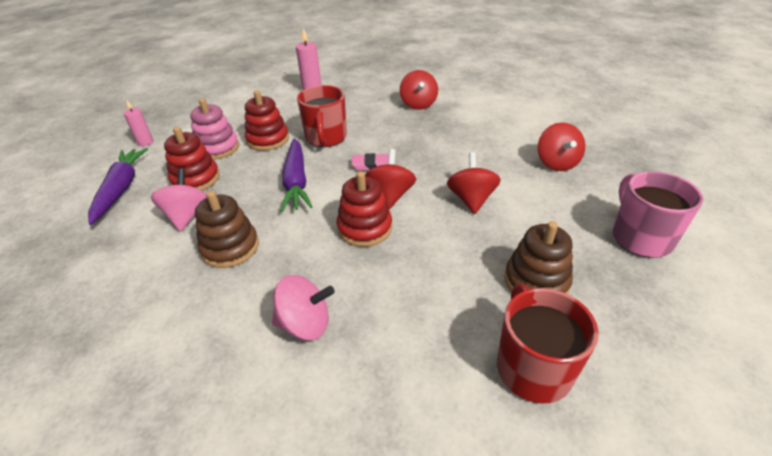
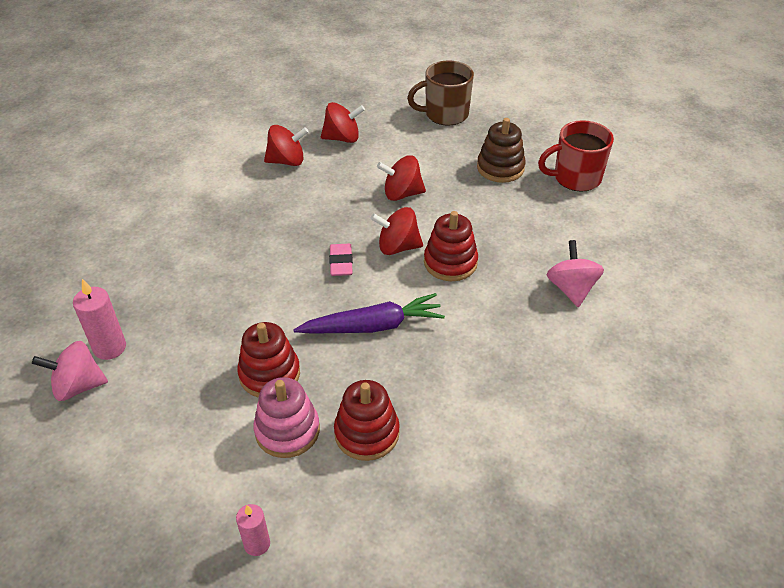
camera: 95 degrees left, 5 degrees up
purple carrot [88,148,148,225] -> none
pink spinning top [151,169,207,231] -> pink spinning top moved to [32,341,108,401]
brown stacking toy [195,191,259,268] -> none
red mug [297,85,347,147] -> none
red spinning top [400,70,438,110] -> red spinning top moved to [264,125,309,166]
pink mug [612,171,703,258] -> brown mug [407,60,474,126]

